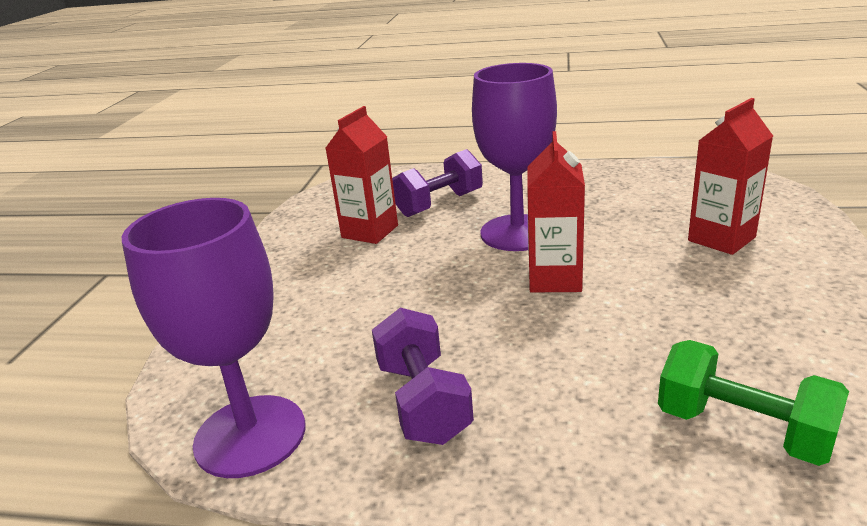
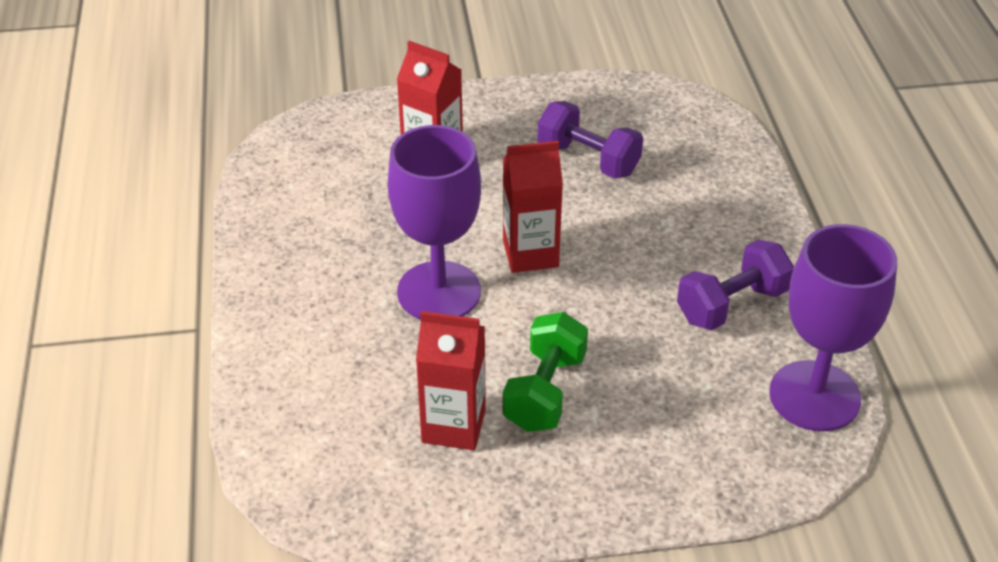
camera: 110 degrees left, 15 degrees up
purple dumbbell [392,149,483,217] -> purple dumbbell moved to [537,101,643,179]
green dumbbell [658,340,849,466] -> green dumbbell moved to [503,312,588,432]

